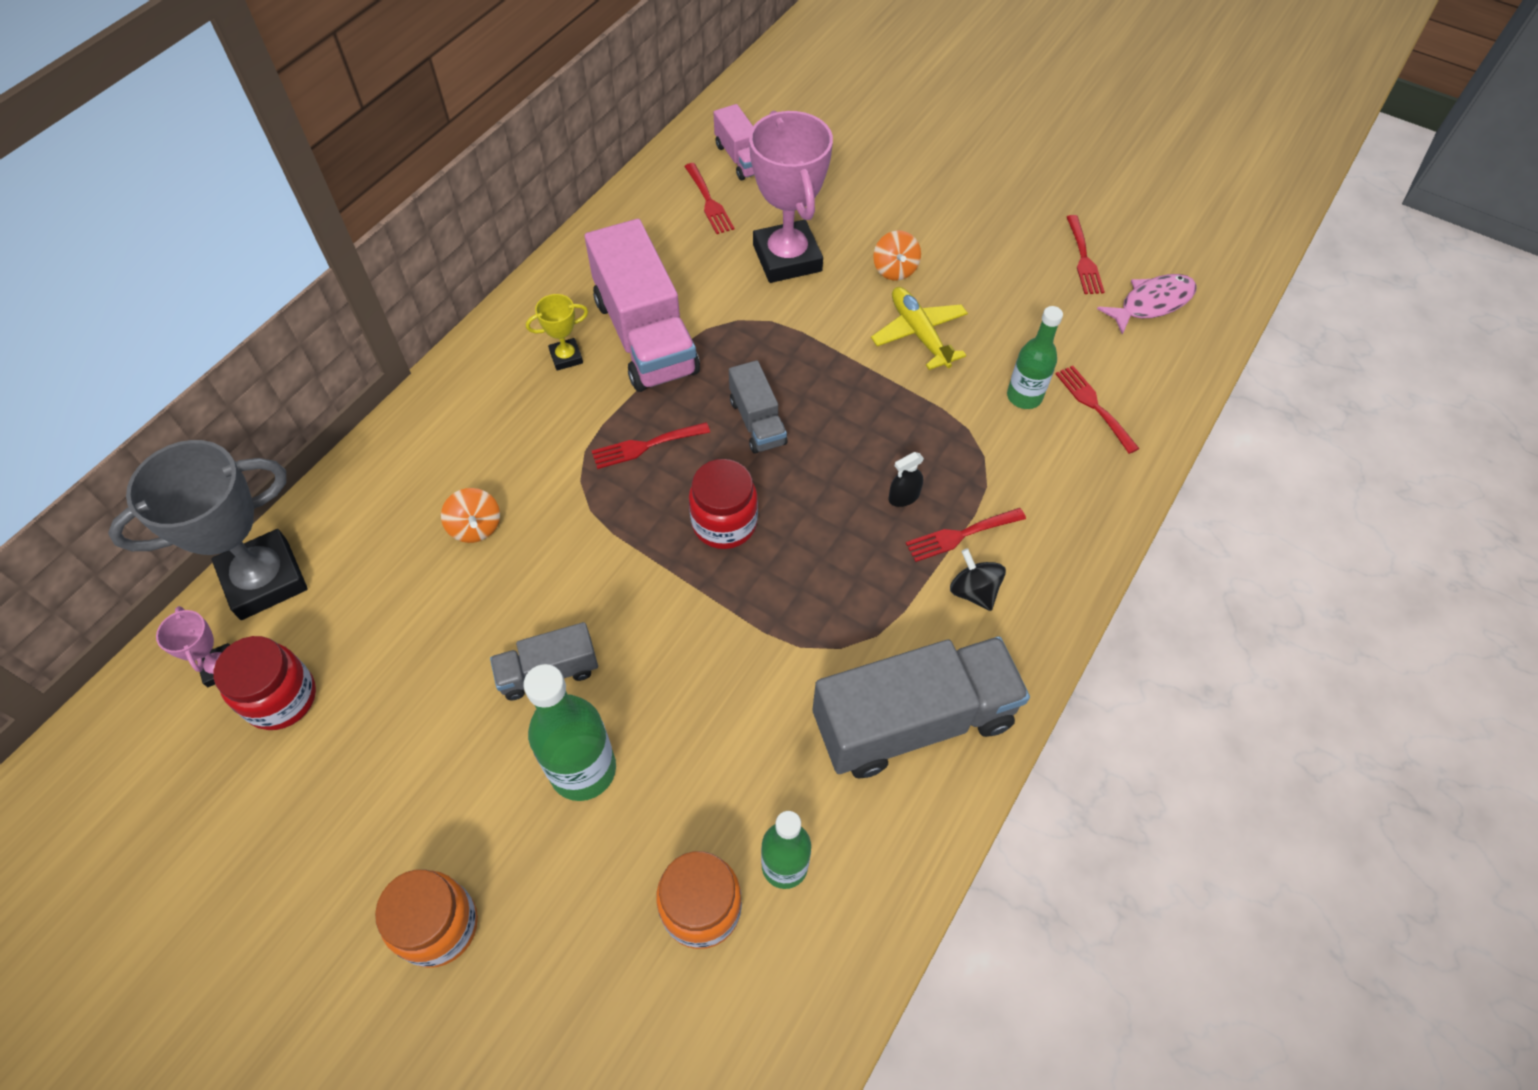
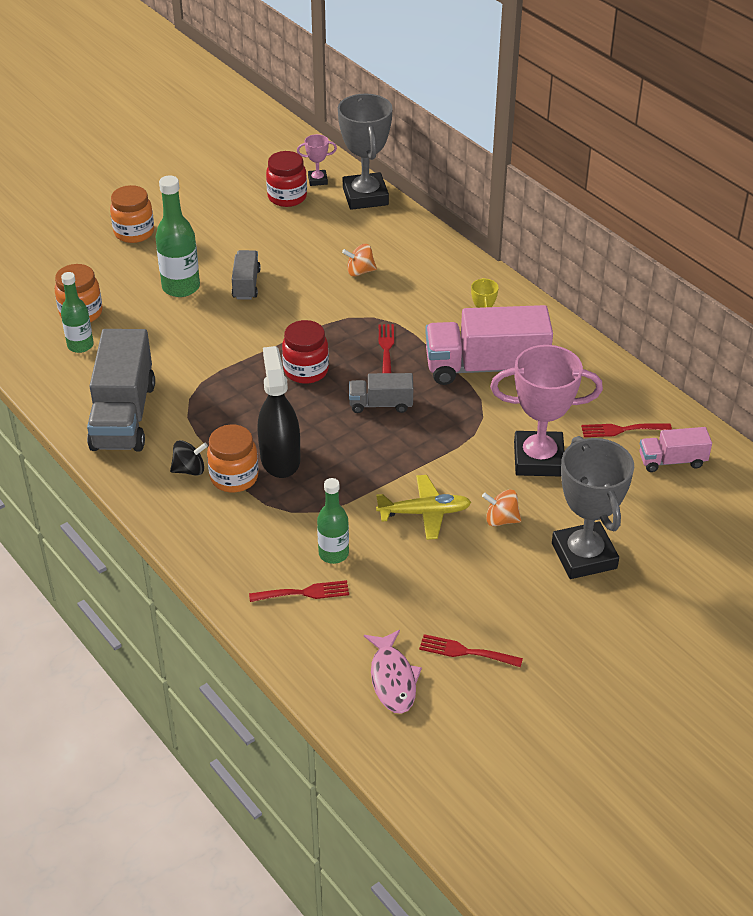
camera: 110 degrees right, 15 degrees down
black spray bottle [889,452,924,507] -> black spray bottle [258,346,300,478], size x2.38
red fork [906,508,1026,562] -> orange jar [207,425,258,492]
none -> grey trophy [552,436,634,579]

